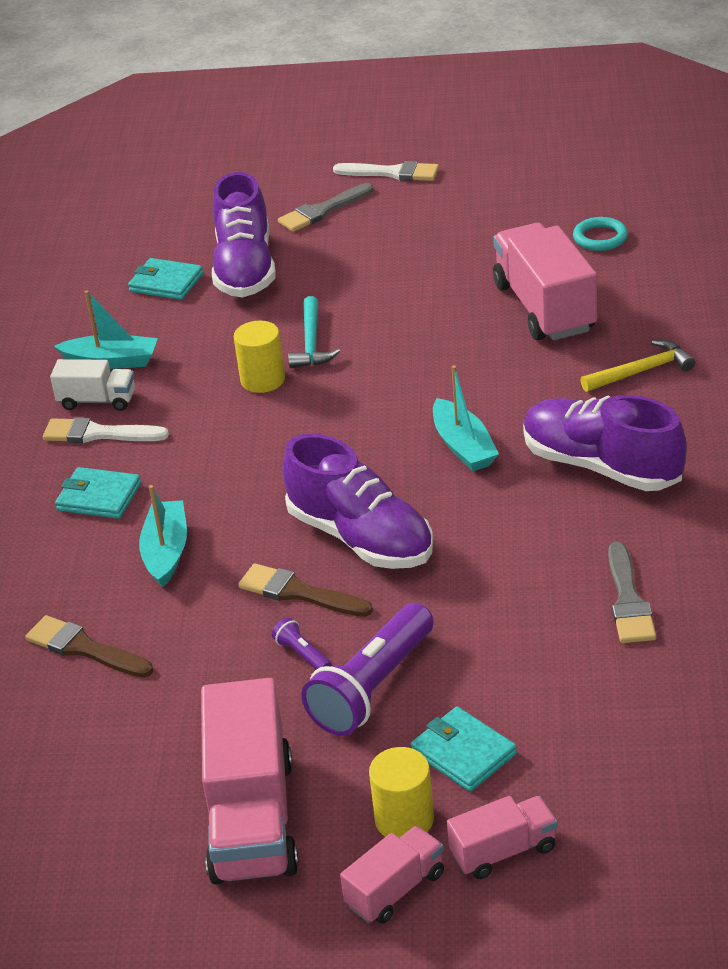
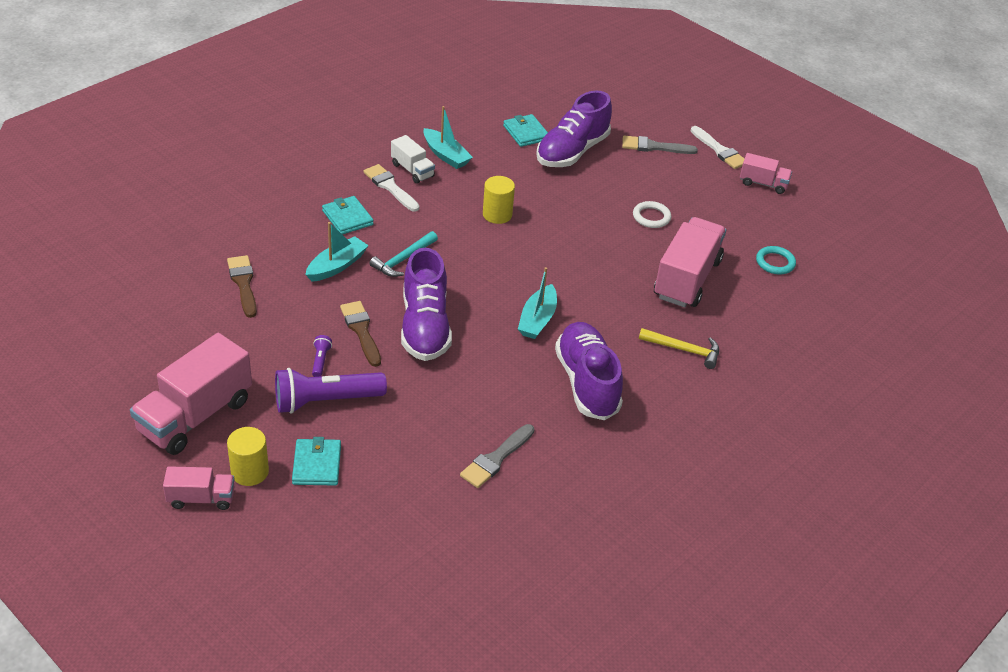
camera: 35 degrees right, 5 degrees up
turquoise hammer [288,296,340,368] -> turquoise hammer moved to [369,231,438,277]
pink truck [447,796,558,879] -> pink truck moved to [740,153,792,194]
none -> white ring [633,201,671,228]

